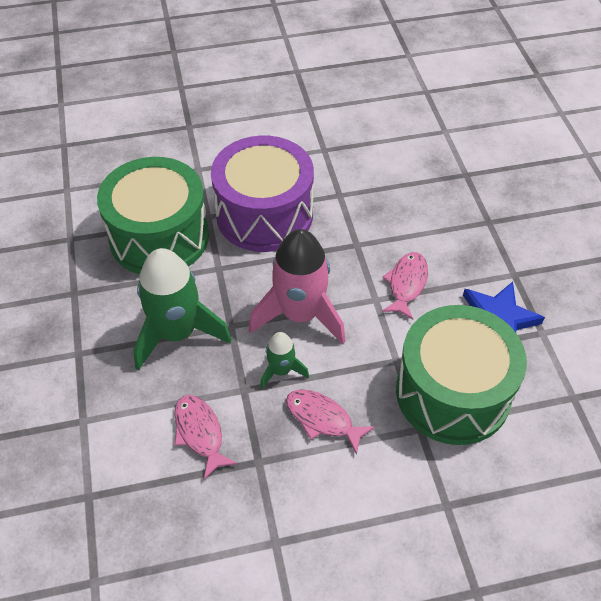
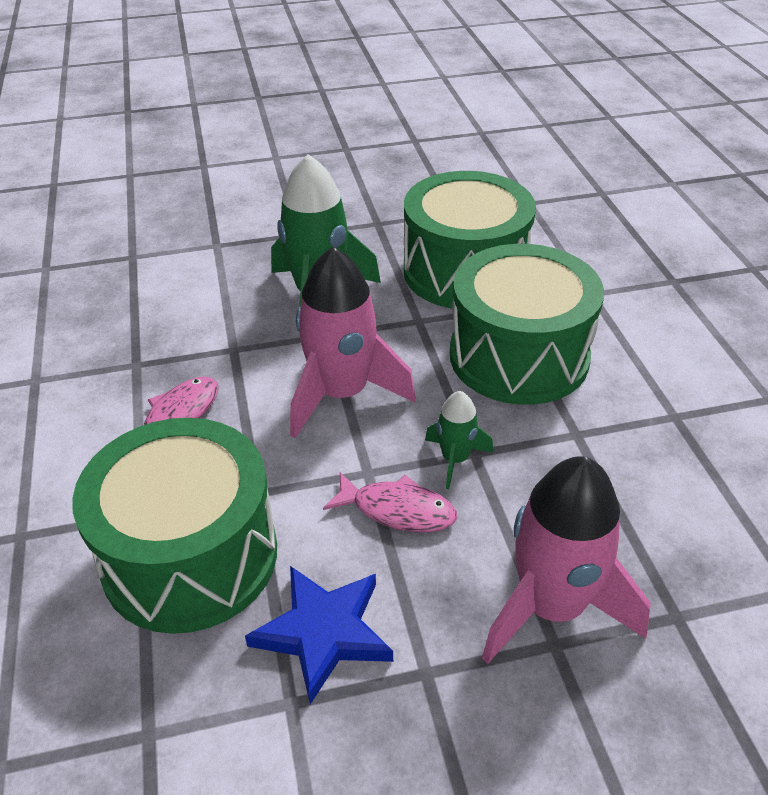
camera: 90 degrees right, 10 degrees down
pink fish [174,395,238,479] -> none
purple drum [211,135,314,252] -> green drum [450,244,604,405]
green rocket [260,332,309,389] -> green rocket moved to [425,391,493,489]
none -> pink rocket [482,456,651,664]

